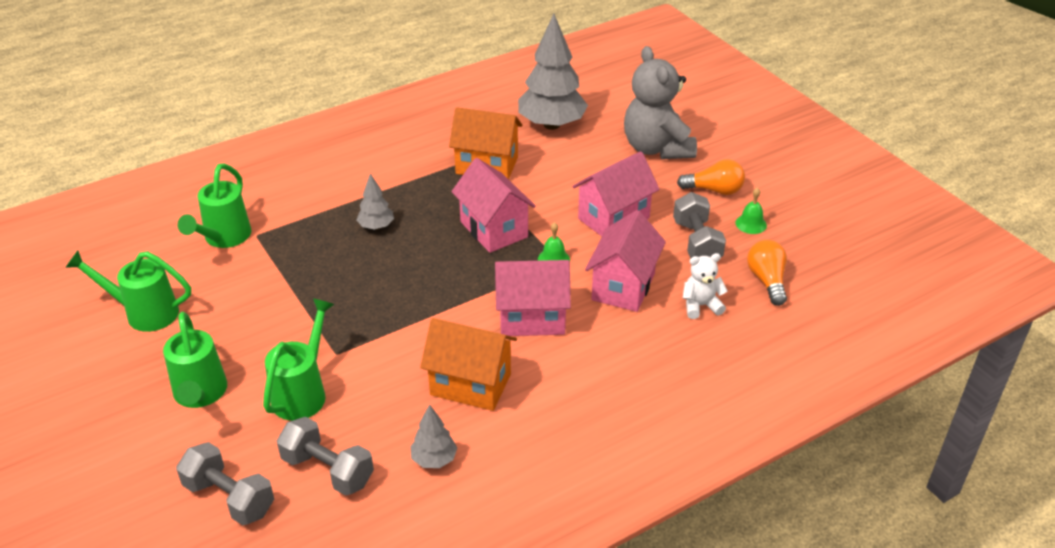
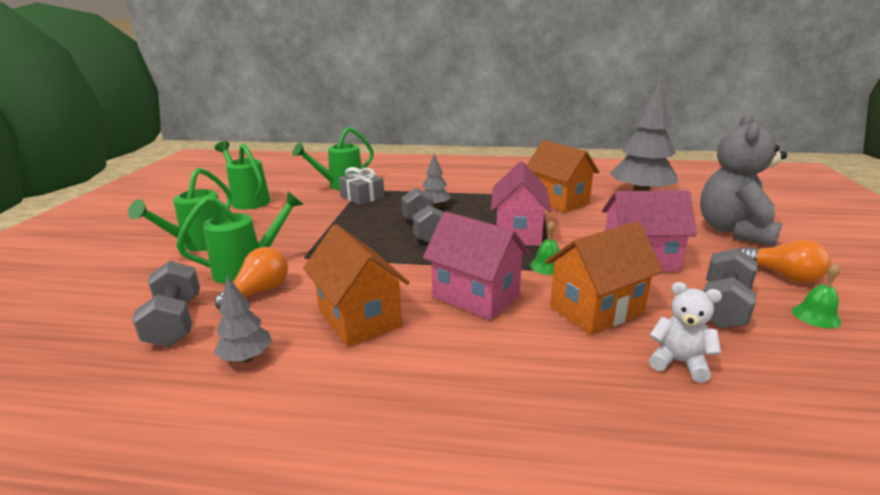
camera: 40 degrees right, 15 degrees down
grey dumbbell [176,442,274,525] -> grey dumbbell moved to [402,188,443,242]
pink house [585,210,666,312] -> orange house [545,221,664,335]
orange light bulb [747,240,787,306] -> orange light bulb moved to [215,247,288,310]
none -> grey gift [338,167,385,205]

